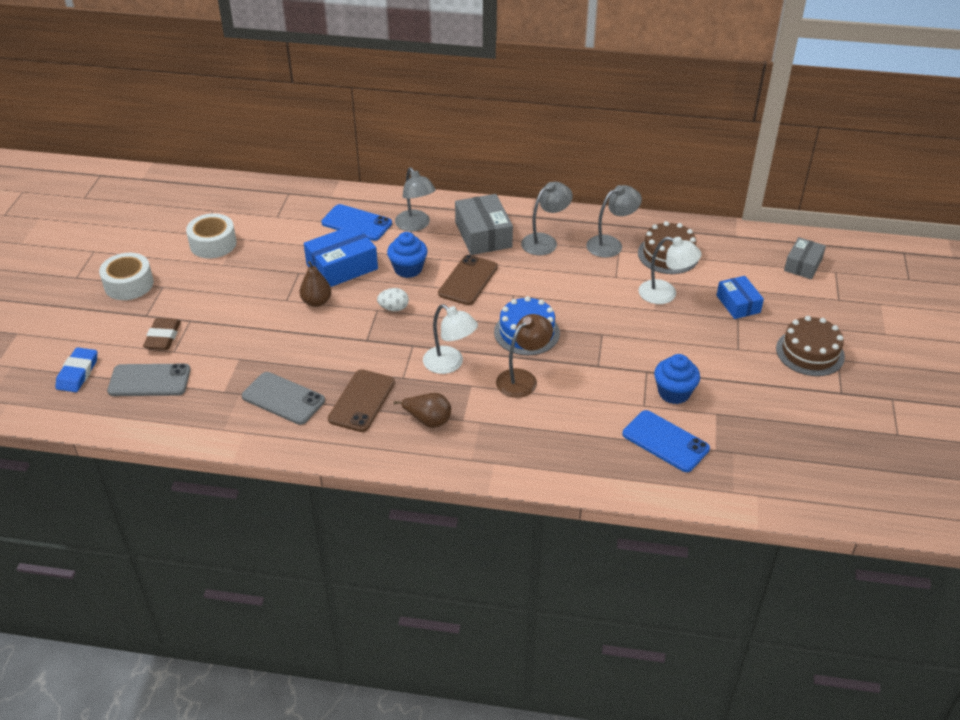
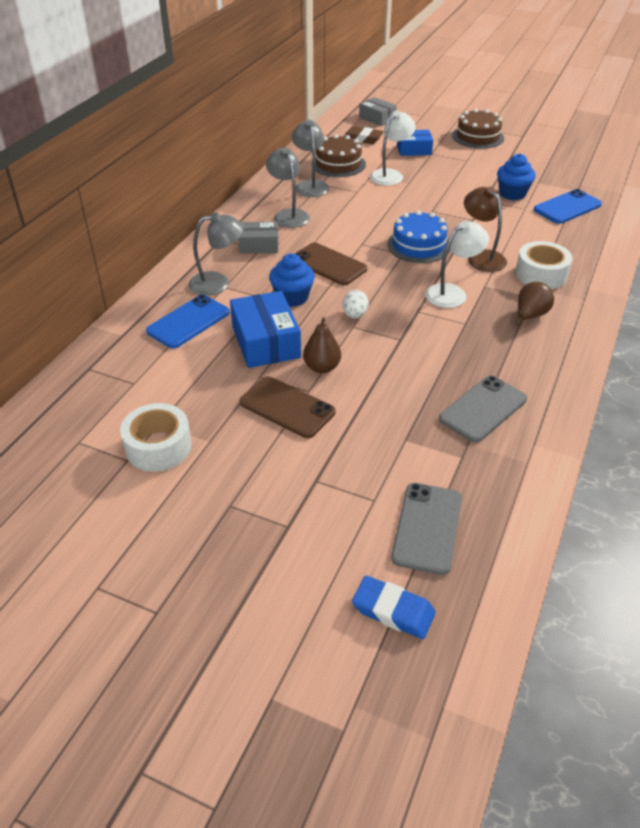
camera: 75 degrees left, 0 degrees up
white tape [99,253,154,300] -> white tape moved to [515,241,573,289]
brown eraser [143,318,181,350] -> brown eraser moved to [343,126,384,144]
brown phone [328,369,395,432] -> brown phone moved to [240,376,335,438]
grey box [455,194,513,255] -> grey box [238,222,278,254], size x0.64

